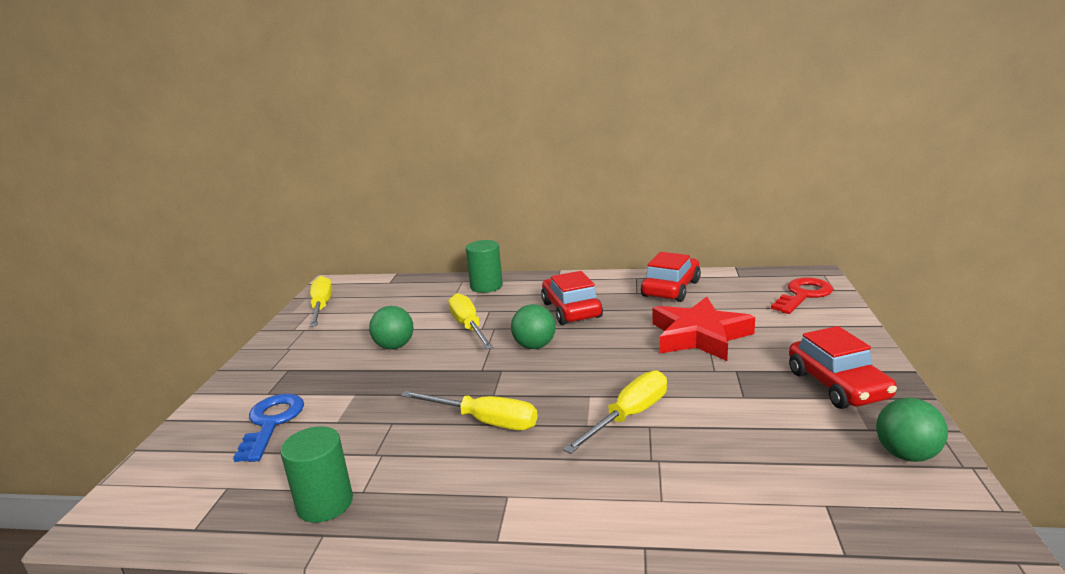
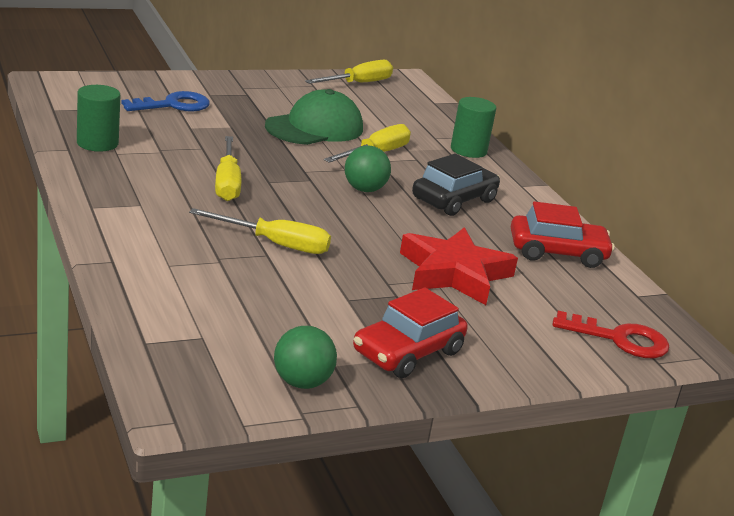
camera: 55 degrees right, 5 degrees up
green ball [369,306,413,349] -> green cap [265,89,363,145]
red car [541,271,603,325] -> black car [412,154,500,216]

